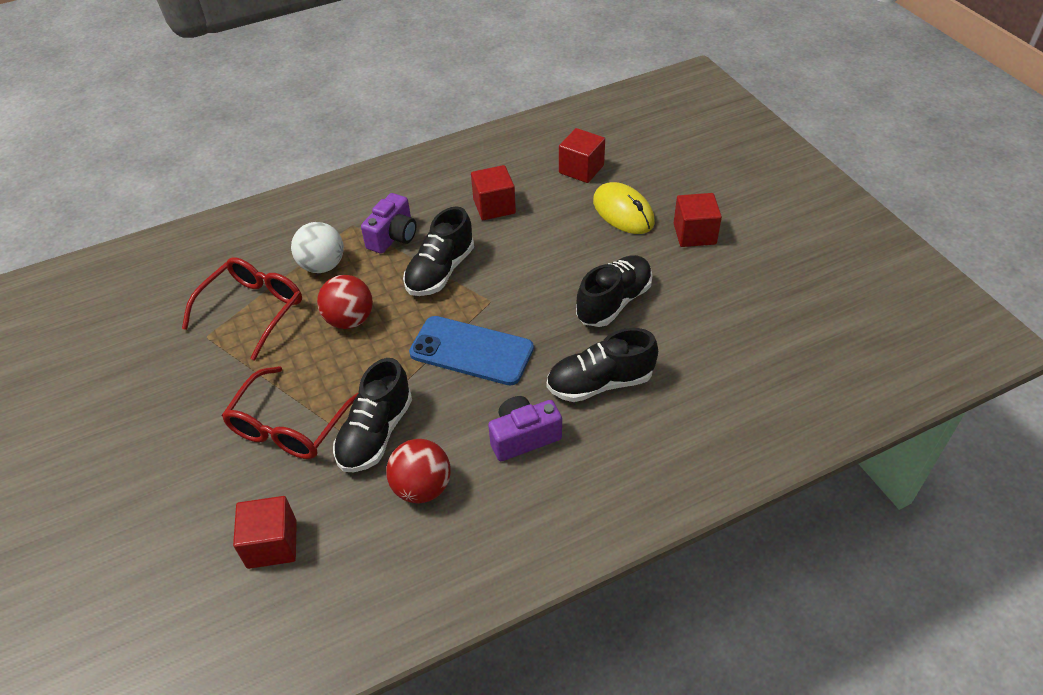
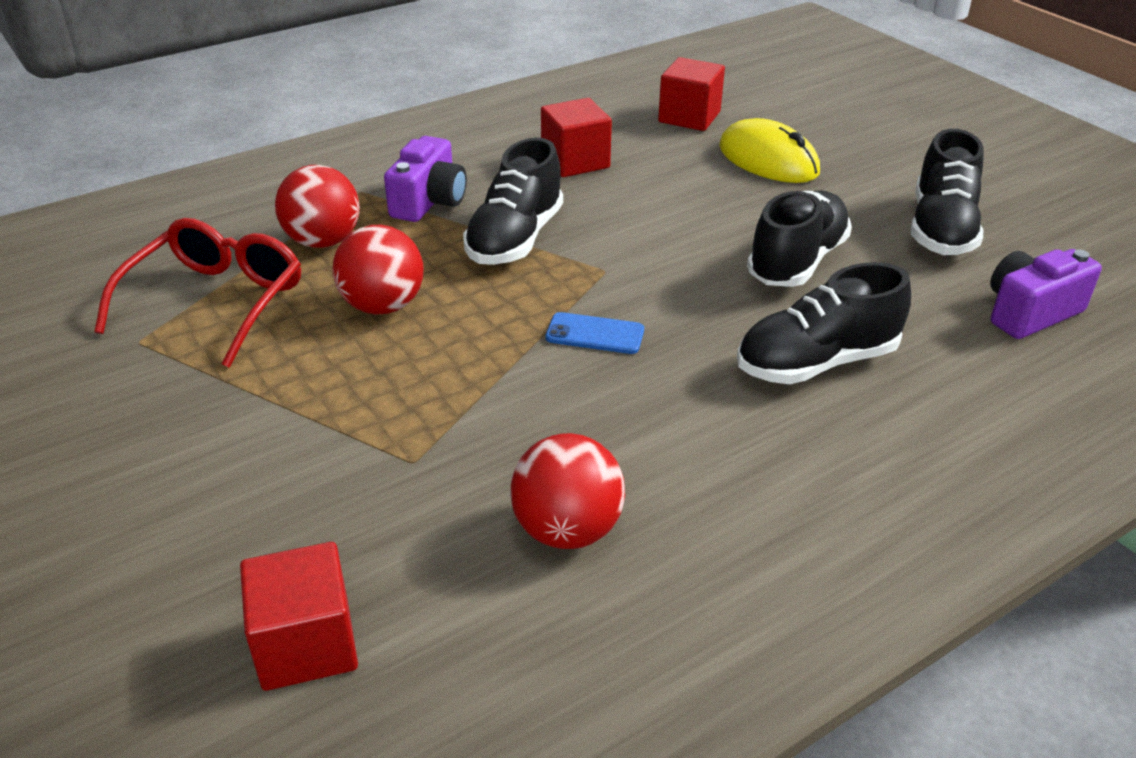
camera: 10 degrees left, 10 degrees down
red glasses [222,366,359,459] -> none
white ball [291,222,344,273] -> red ball [275,165,360,248]
black shoe [333,358,412,472] -> black shoe moved to [911,129,984,255]
blue phone [409,316,534,386] -> blue phone [546,312,644,354], size x0.49
purple camera [488,396,562,461] -> purple camera moved to [990,249,1102,339]
red cube [674,193,722,247] -> none

